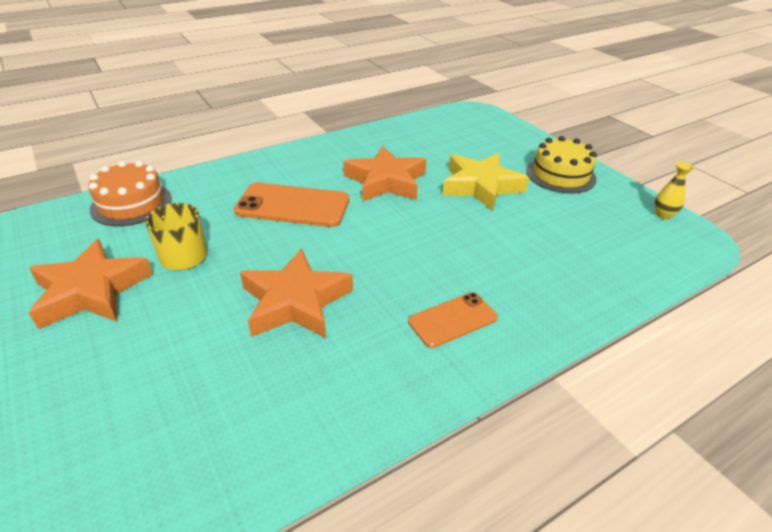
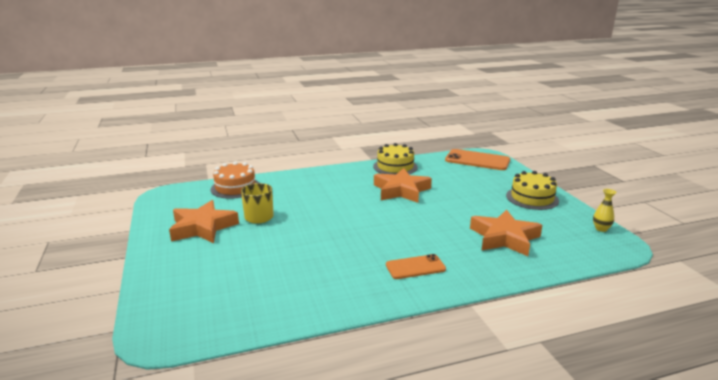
camera: 15 degrees right, 15 degrees down
orange phone [234,183,349,227] -> orange phone moved to [445,149,510,170]
orange star [240,248,353,338] -> orange star moved to [470,209,542,256]
yellow star [442,153,529,211] -> none
none -> yellow cake [373,143,418,174]

